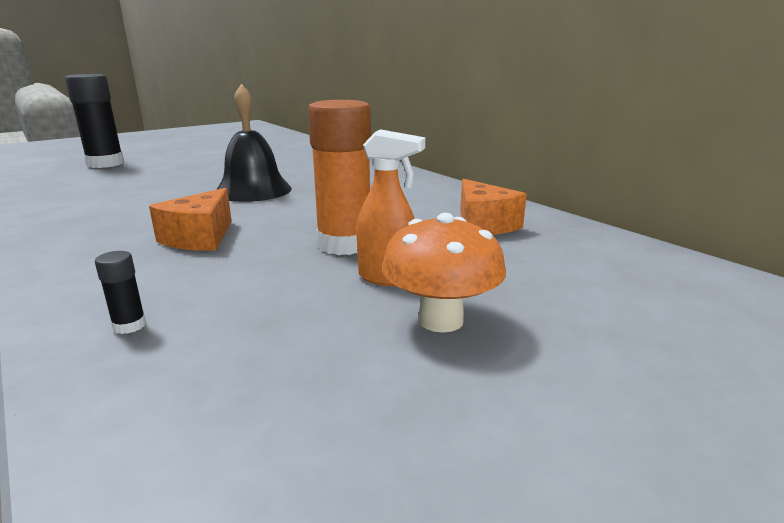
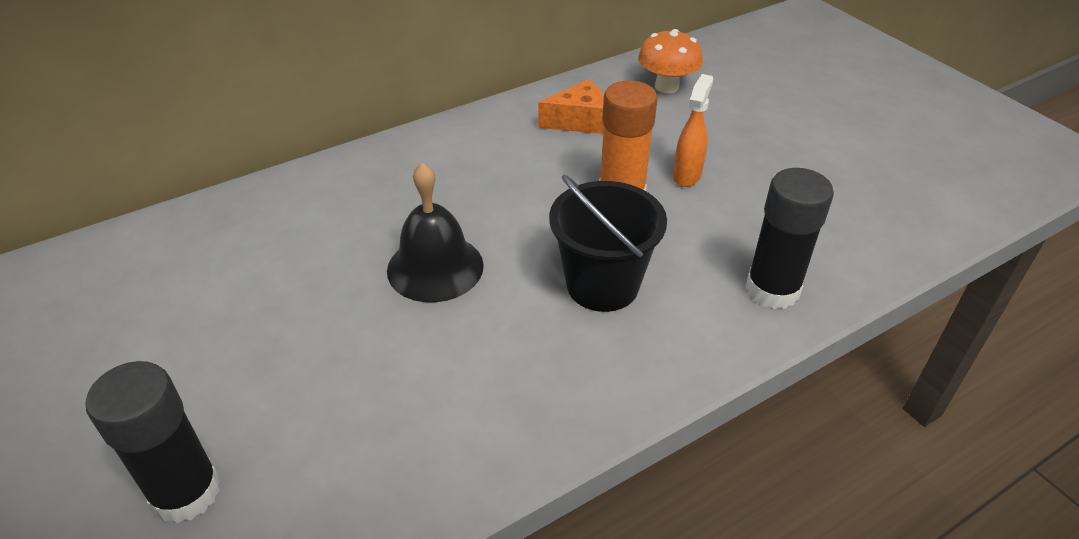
camera: 85 degrees left, 20 degrees up
black glue stick [95,251,146,334] -> black glue stick [746,168,834,309], size x2.49
orange cheese [149,188,232,251] -> black bucket [549,174,667,312]
orange mushroom [382,213,506,333] -> orange mushroom moved to [638,29,703,93]

